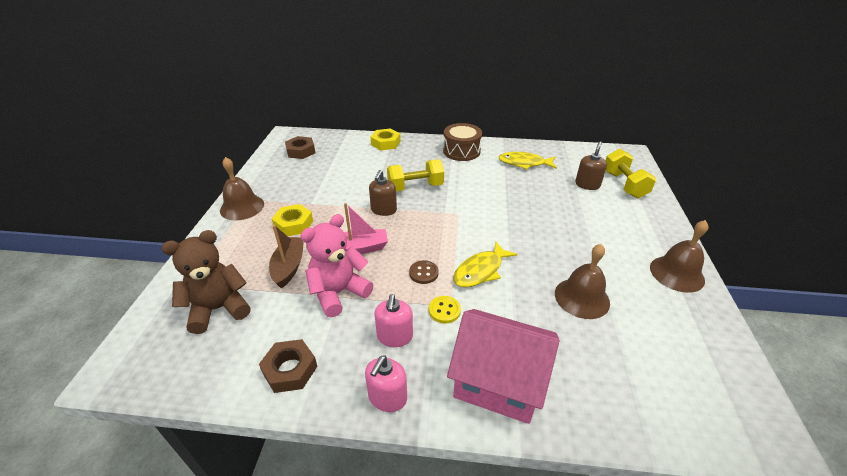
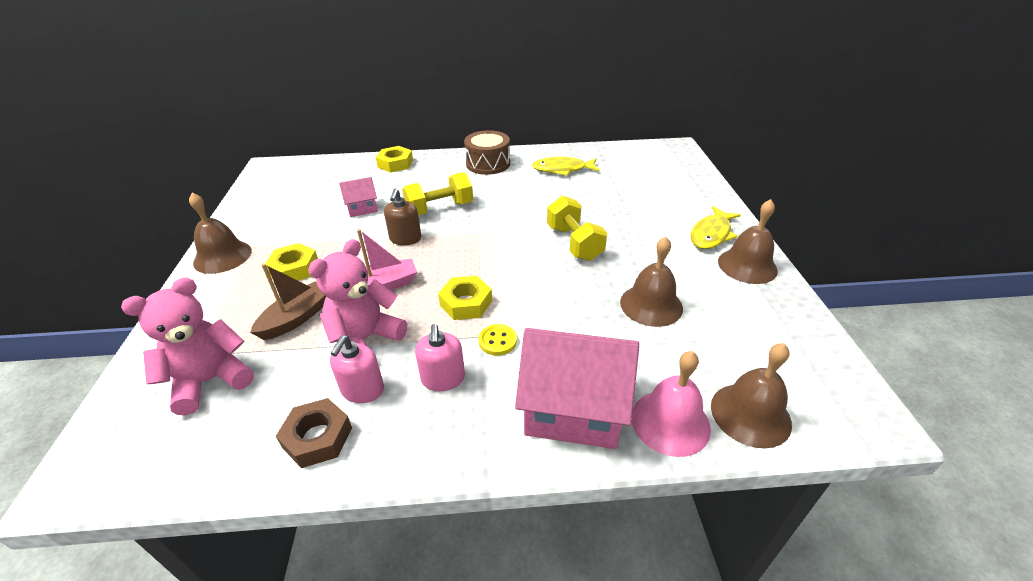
camera: 10 degrees left, 0 degrees up
brown teddy bear [161,230,251,334] -> pink teddy bear [121,278,254,416]
brown boat [269,225,303,288] -> brown boat turned 45 degrees clockwise [250,263,327,340]
brown nut [285,136,315,159] -> none
pink soap dispenser [365,355,407,412] -> pink soap dispenser moved to [330,335,384,403]
brown button [409,260,439,284] -> yellow nut [438,276,492,320]
yellow fish [453,242,517,287] -> yellow fish moved to [690,206,741,249]
brown soap dispenser [575,141,607,190] -> none
yellow dumbbell [605,149,656,199] -> yellow dumbbell moved to [547,196,607,261]
none -> pink house [339,177,378,217]
none -> pink bell [632,351,711,457]
none -> brown bell [711,343,792,448]

